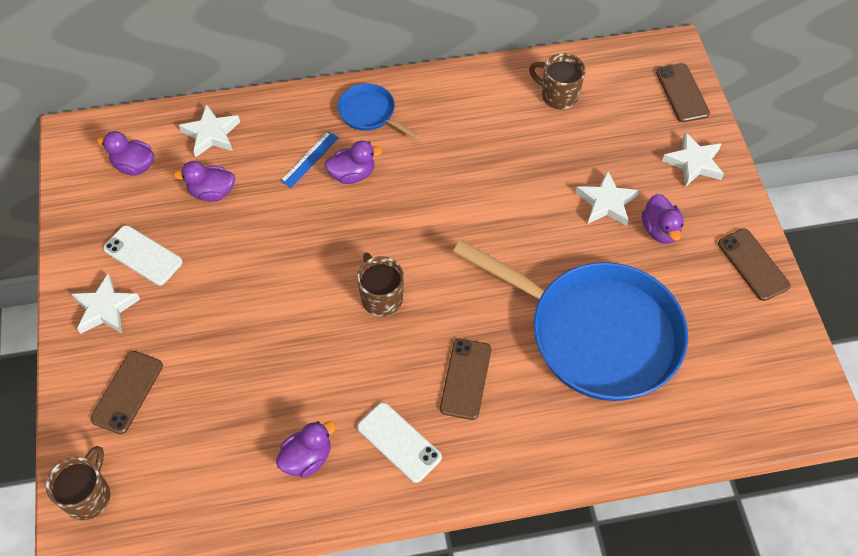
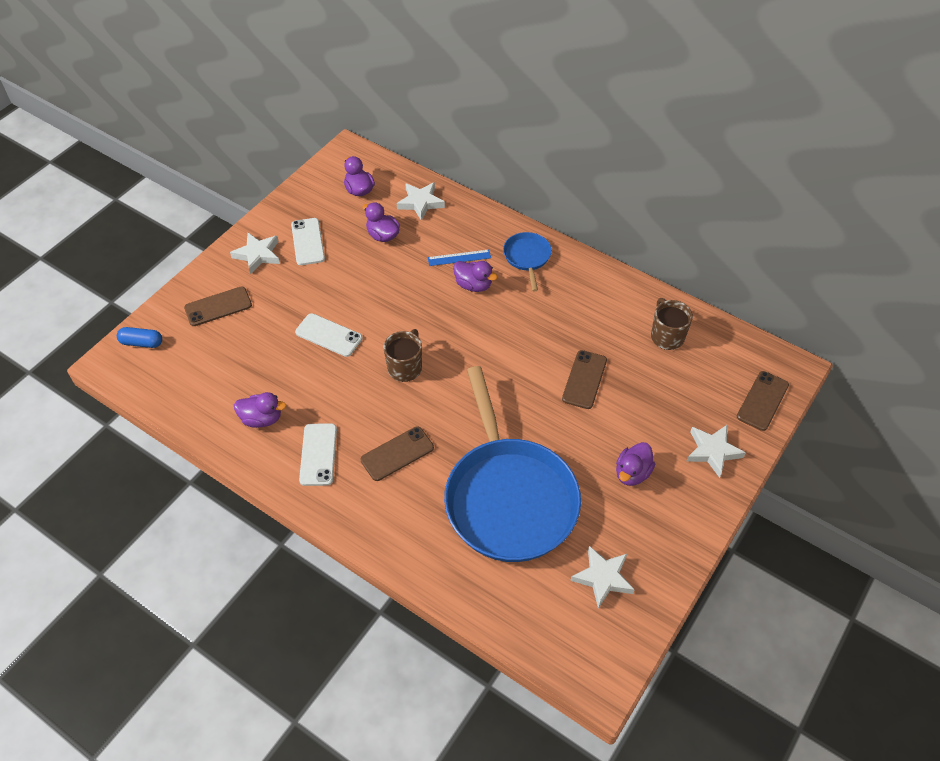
camera: 45 degrees right, 5 degrees down
brown mug [46,446,110,520] -> blue capsule [117,327,162,348]
white star [576,171,639,226] -> white star moved to [570,546,635,608]
brown phone [718,229,791,301] -> brown phone moved to [562,350,607,409]
none -> white phone [295,313,363,357]

